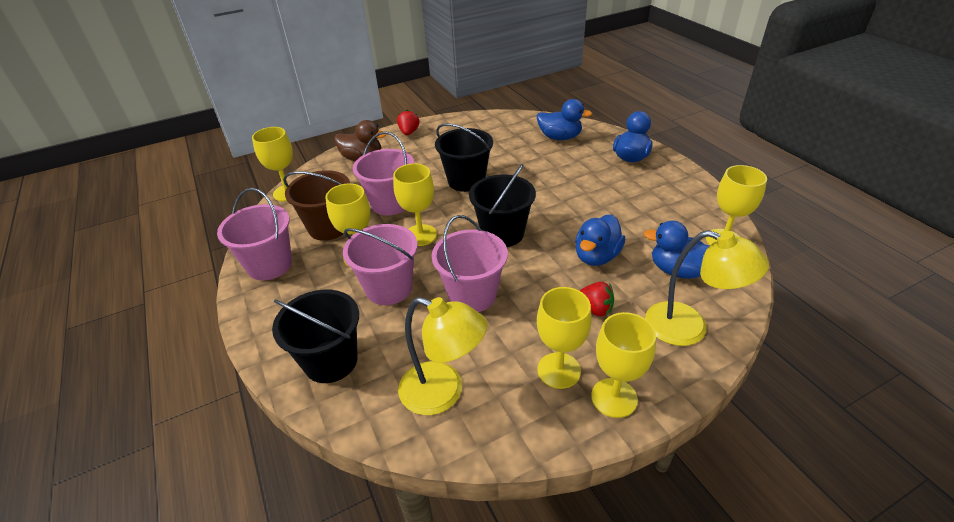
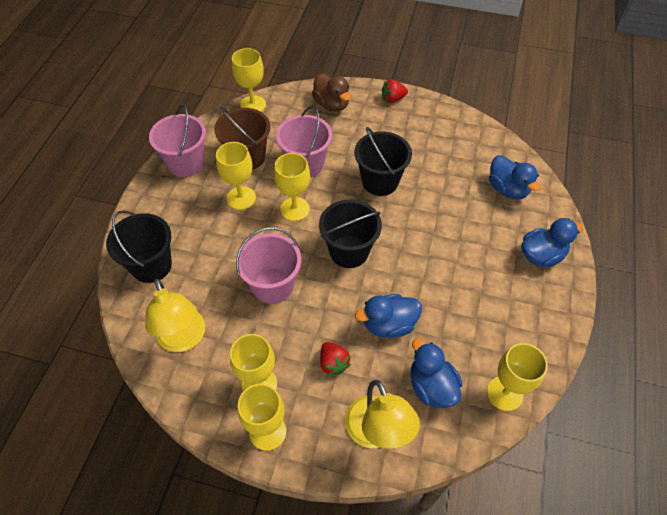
camera: 40 degrees right, 15 degrees up
pink bucket [343,224,418,305] -> none
red strawberry [397,110,419,135] -> red strawberry turned 150 degrees counterclockwise [382,79,408,103]

